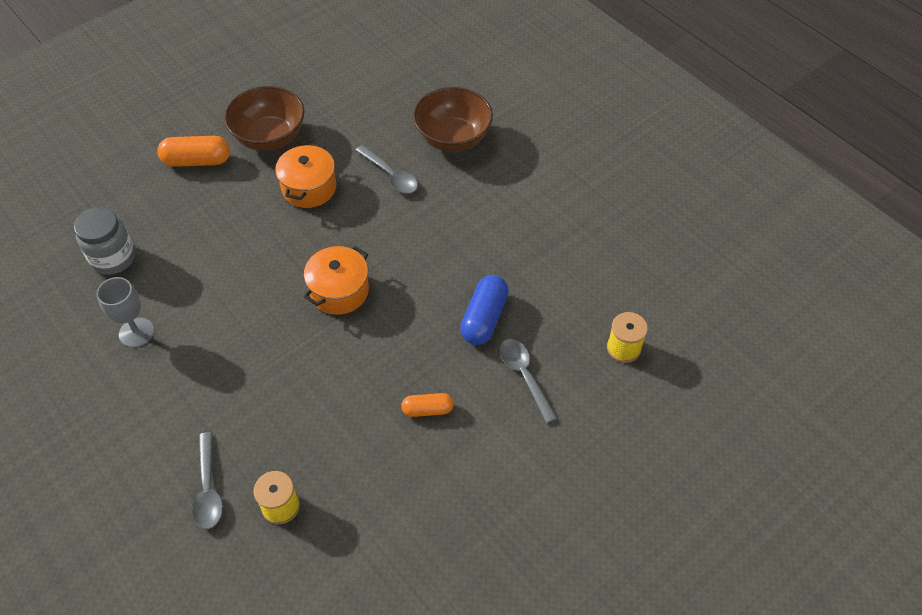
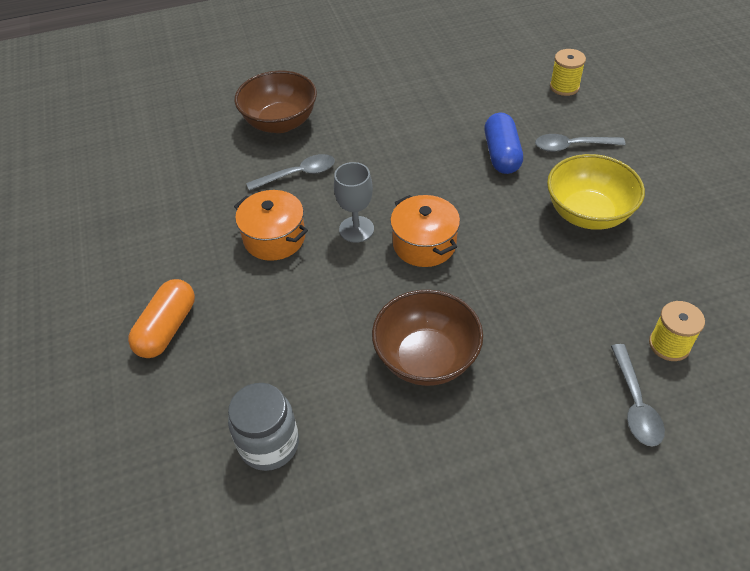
camera: 65 degrees left, 5 degrees down
grey goblet [97,277,154,347] -> grey goblet moved to [334,162,374,243]
grey spoon [192,432,223,529] -> grey spoon turned 75 degrees clockwise [611,344,665,447]
brown bowl [224,86,304,151] -> brown bowl moved to [372,290,483,386]
orange capsule [401,393,454,417] -> yellow bowl [547,154,645,230]
blue capsule [460,275,509,345] -> blue capsule turned 45 degrees clockwise [484,113,523,174]

